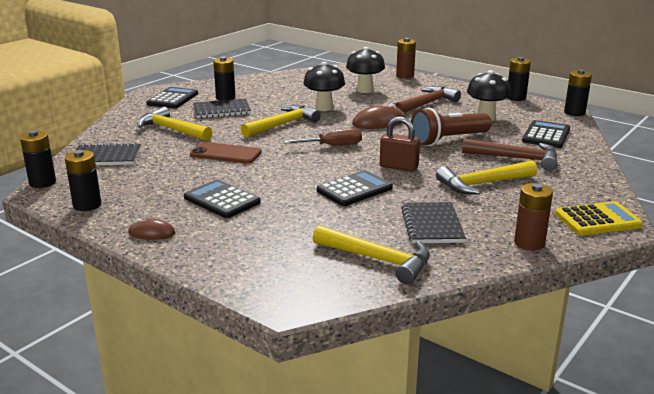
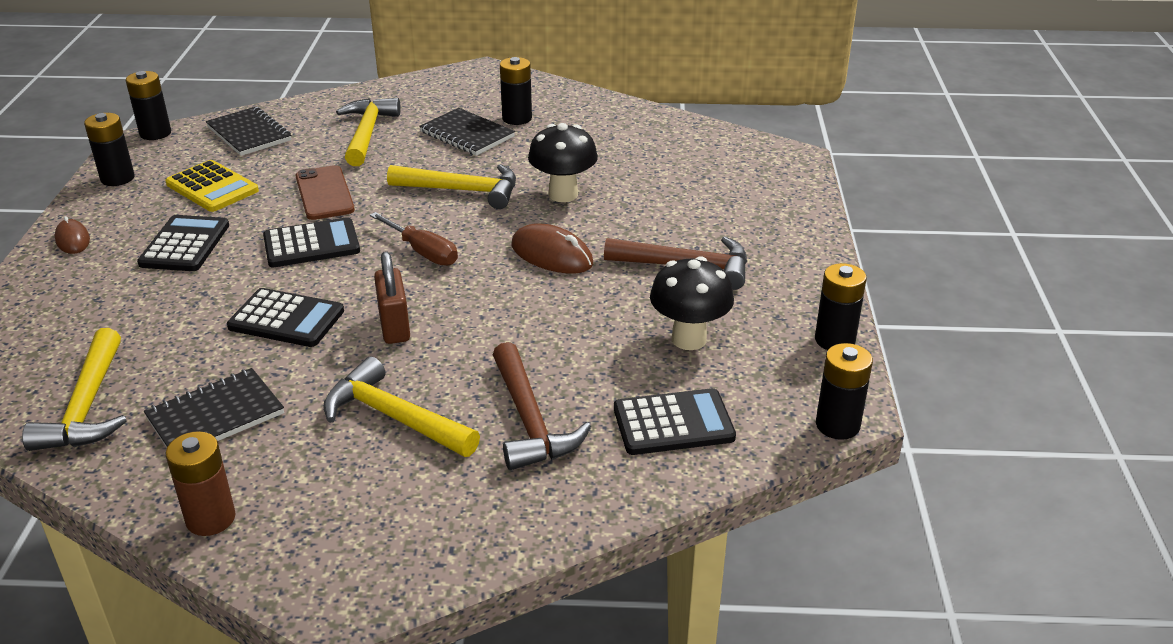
camera: 55 degrees right, 10 degrees up
black calculator [146,87,198,109] -> black calculator moved to [263,217,360,268]
black mushroom [346,47,385,93] -> none
brown battery [396,38,416,79] -> none
brown flashlight [411,108,492,146] -> none
yellow calculator [555,201,643,235] -> yellow calculator moved to [165,160,259,212]

